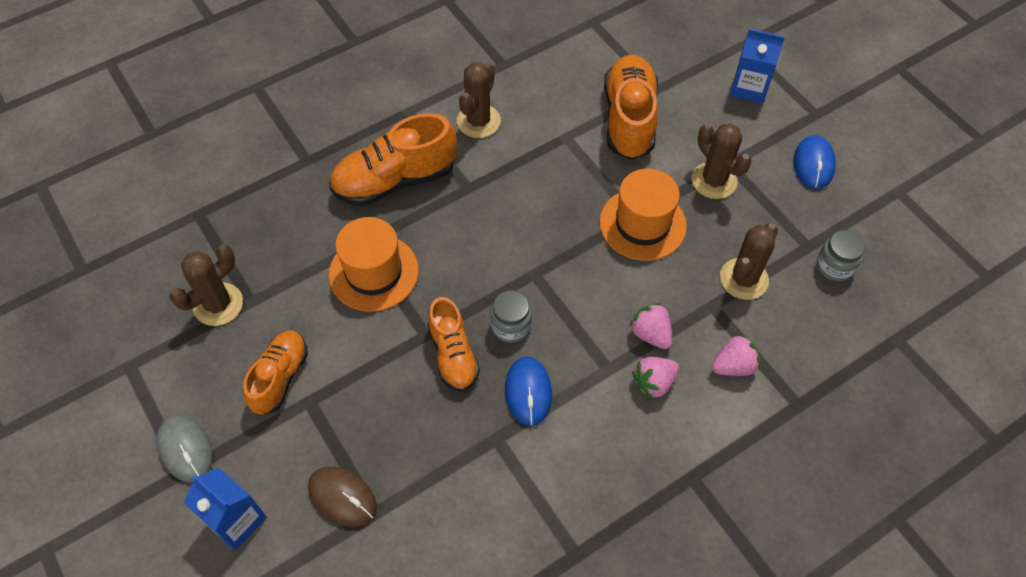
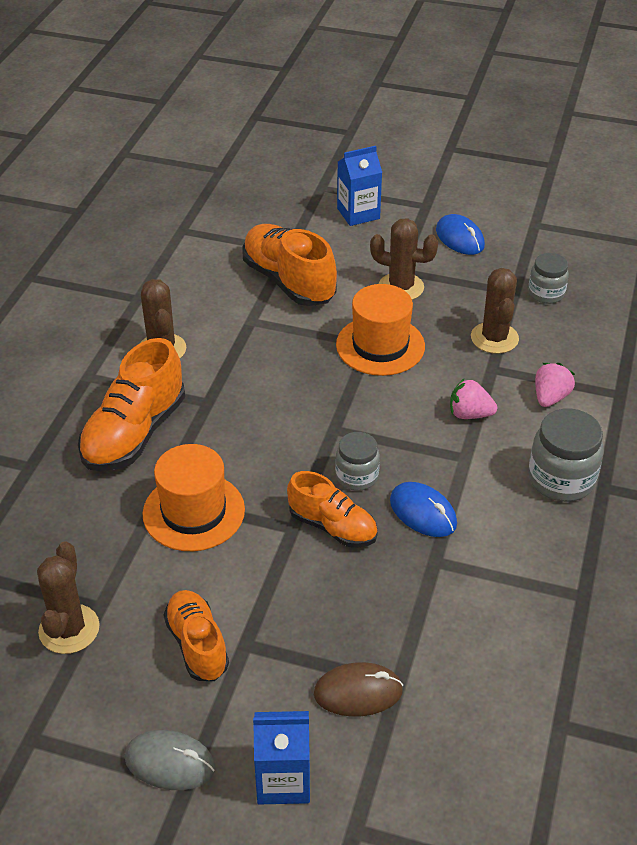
camera: 40 degrees left, 15 degrees down
pink strawberry [632,357,679,400] -> none
none -> grey jar [528,409,604,502]

